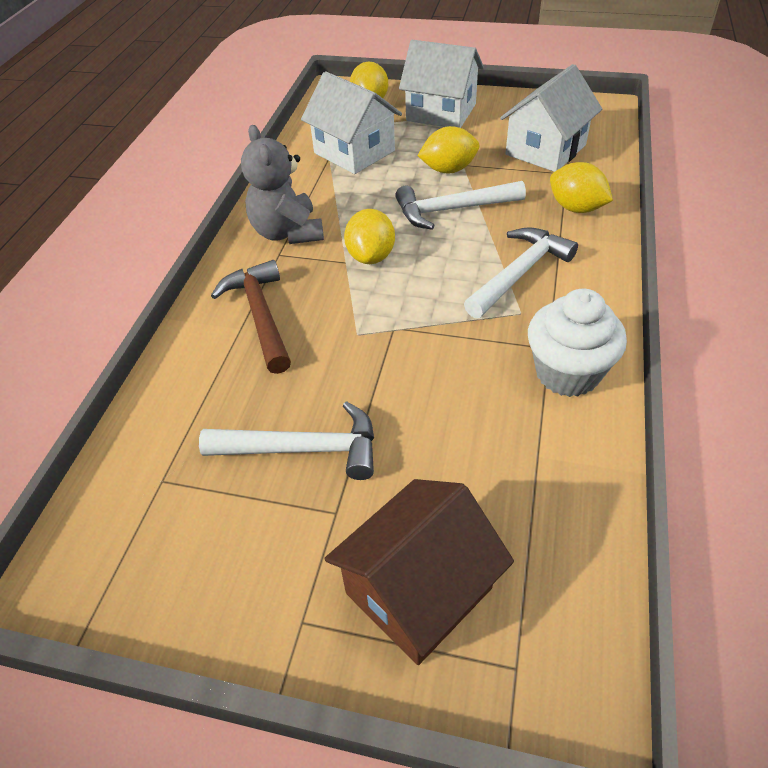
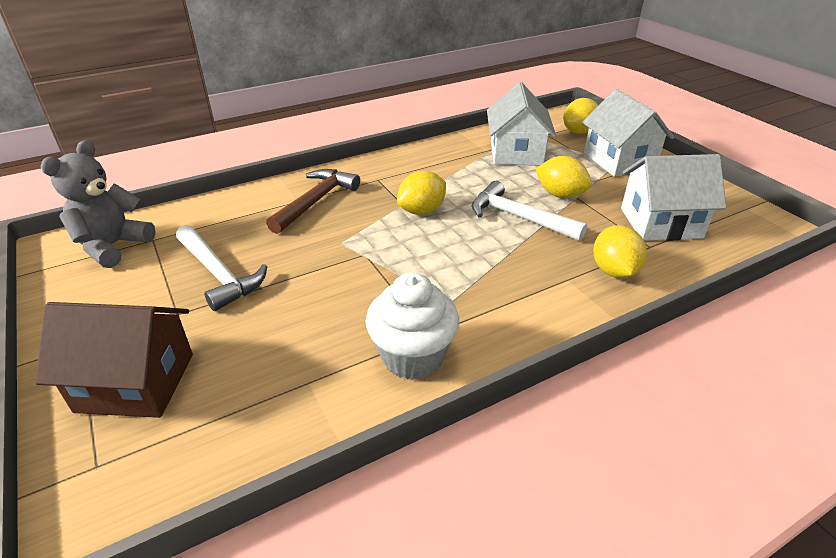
camera: 45 degrees right, 10 degrees down
grey teddy bear [241,125,324,244] -> grey teddy bear moved to [41,140,156,268]
white hammer [464,227,578,318] -> none

